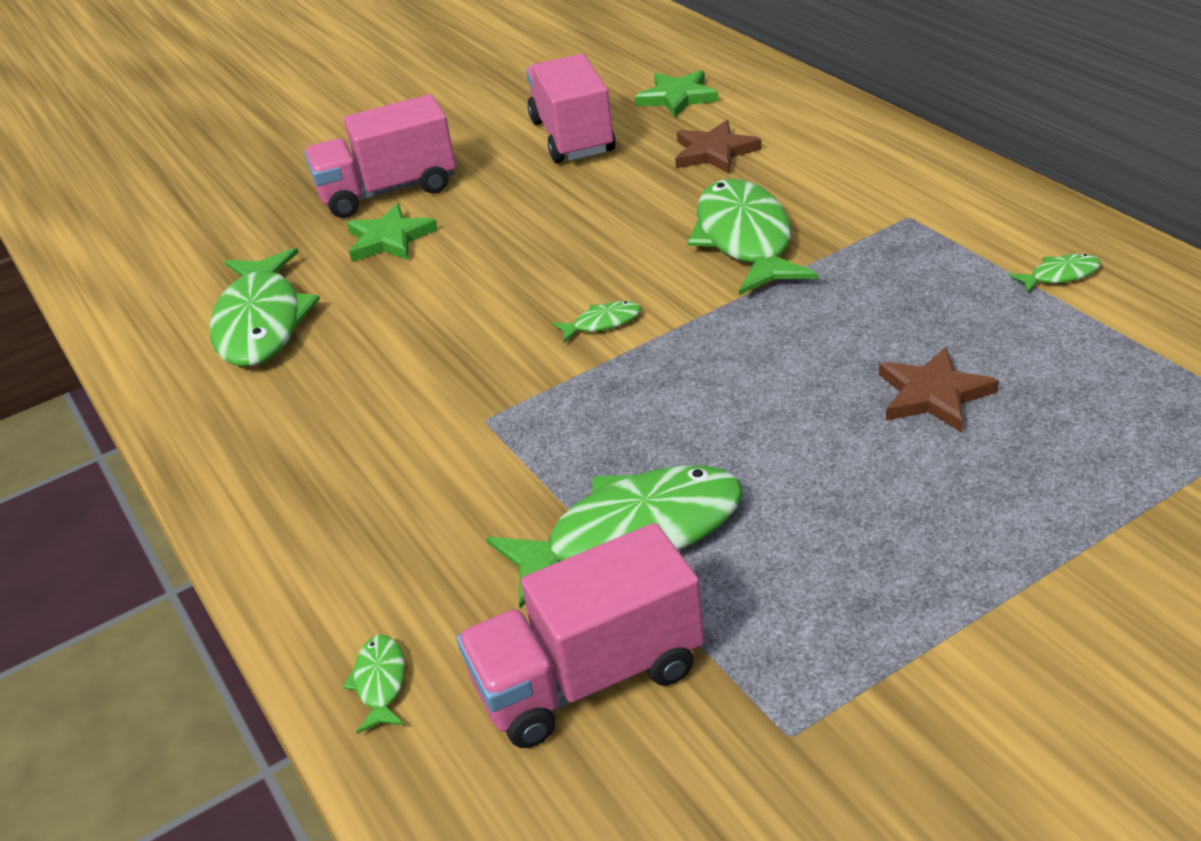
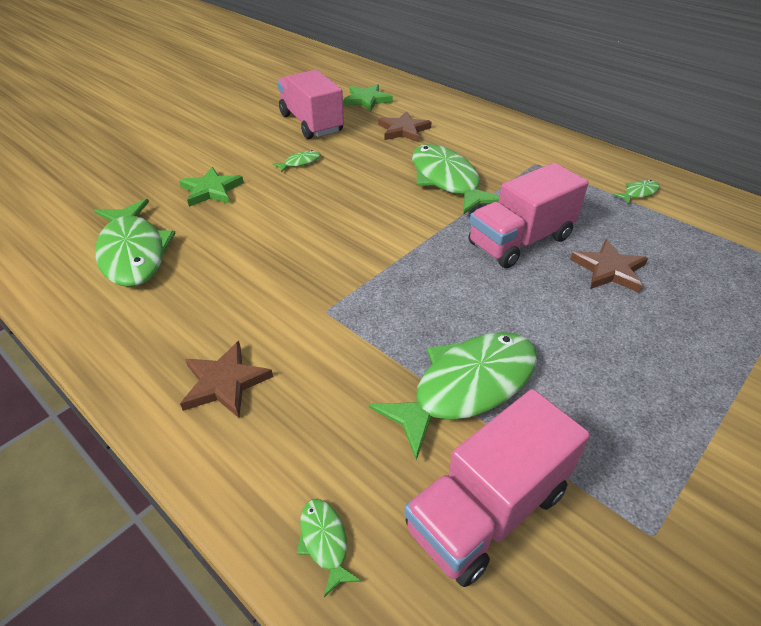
camera: 20 degrees left, 5 degrees up
pink truck [304,94,456,218] -> pink truck moved to [468,163,588,268]
green fish [552,301,641,342] -> green fish moved to [272,150,321,173]
none -> brown star [180,341,273,418]

